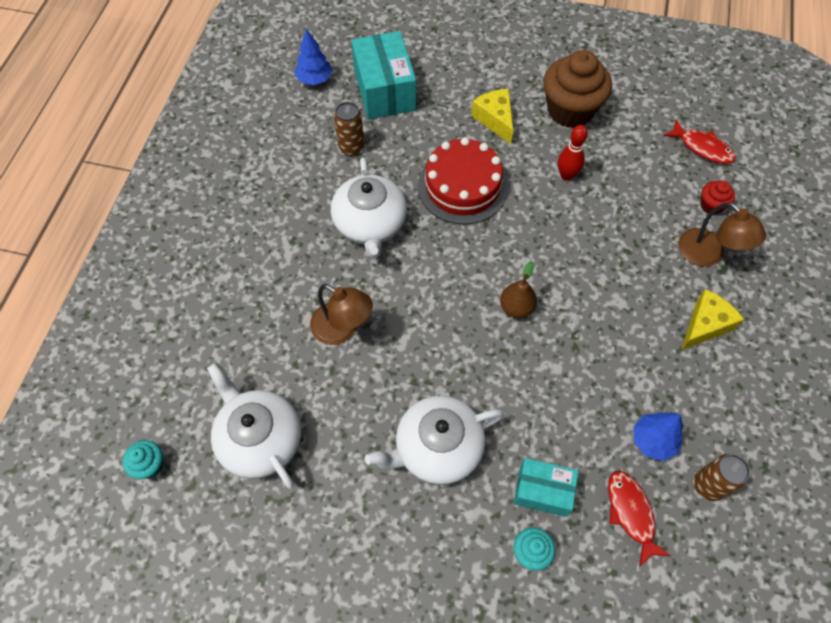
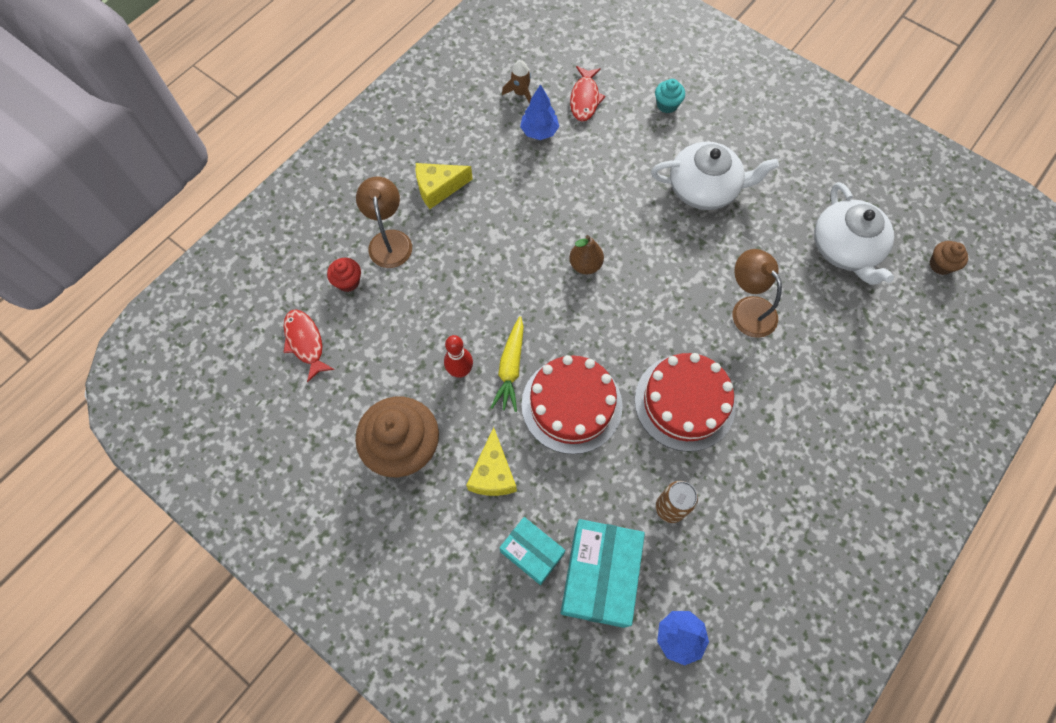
camera: 155 degrees left, 5 degrees up
turquoise cupcake [122,440,163,479] -> brown cupcake [930,241,968,275]
white teapot [331,157,407,258] -> red cake [635,353,736,452]
turquoise box [514,458,578,517] -> turquoise box moved to [500,517,566,585]
brown can [694,454,750,501] -> brown rocket [502,60,531,104]
none -> yellow carrot [491,316,524,412]

